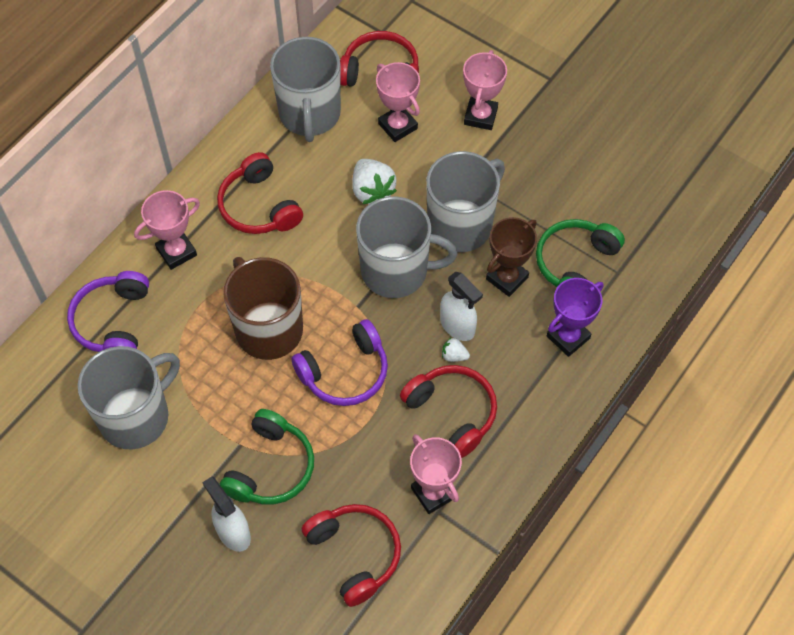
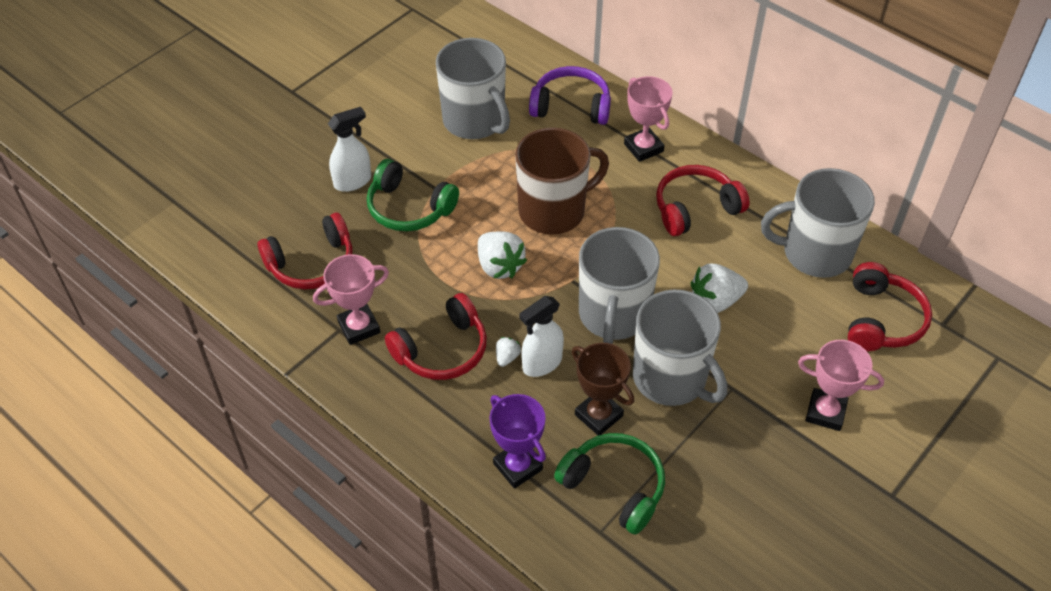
camera: 95 degrees right, 10 degrees down
purple headphones [291,319,388,406] -> white strawberry [478,231,527,279]
pink trophy [376,62,420,142] -> none

